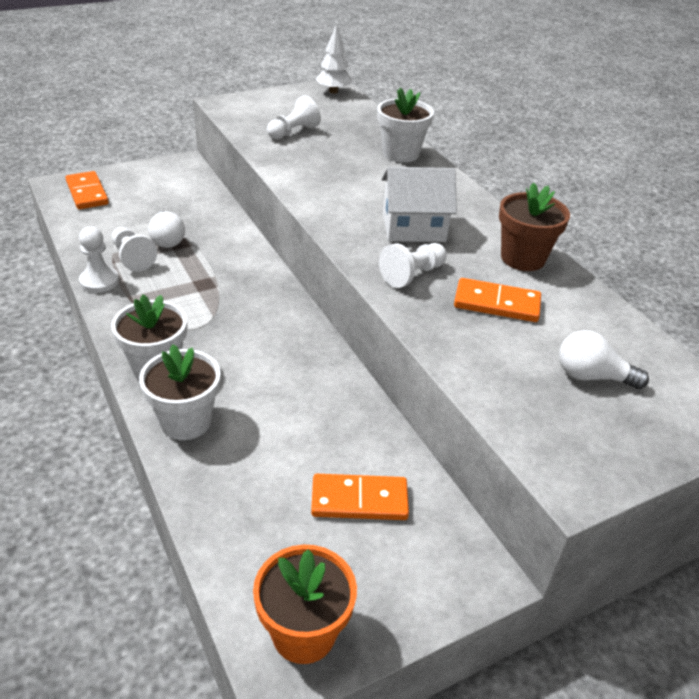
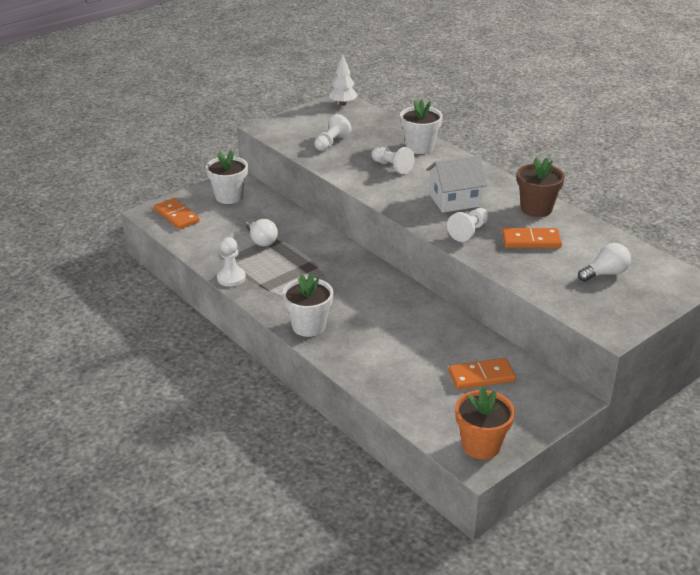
camera: 10 degrees left, 5 degrees down
white pawn [112,227,157,272] -> white pawn moved to [371,147,415,174]
white flower pot [139,344,221,440] -> white flower pot moved to [206,151,248,204]
white light bulb [559,330,649,389] -> white light bulb turned 150 degrees clockwise [578,243,631,282]

